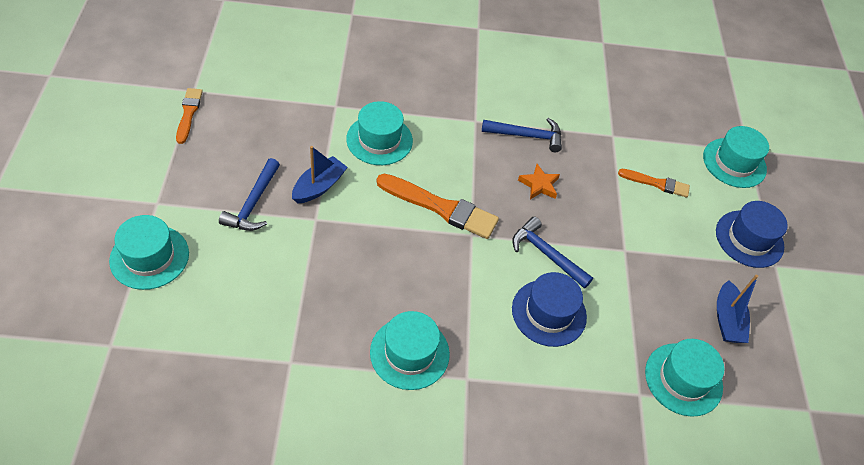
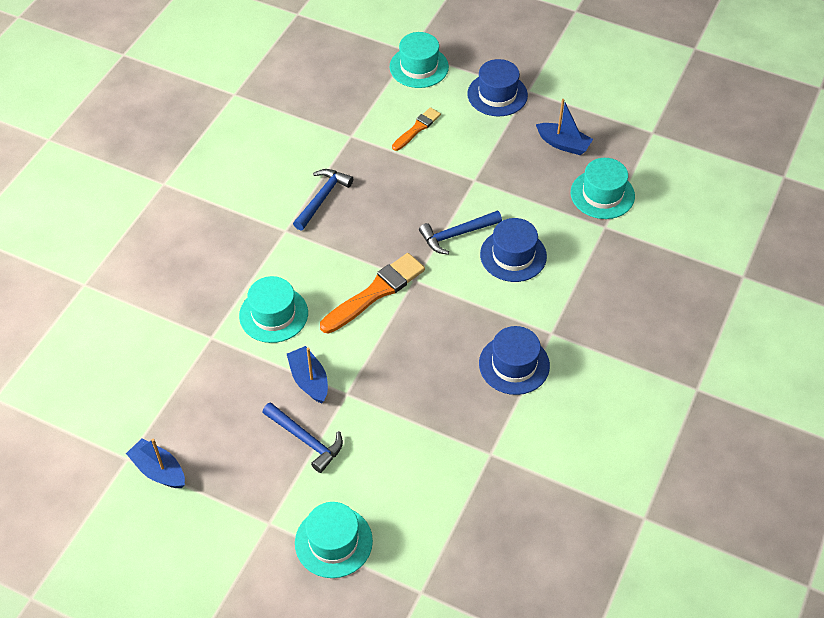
camera: 60 degrees left, 0 degrees up
orange brush [176,88,203,144] -> blue boat [126,438,185,488]
turquoise hat [370,311,450,390] -> blue hat [479,326,550,395]
orange star [518,164,560,199] -> none

